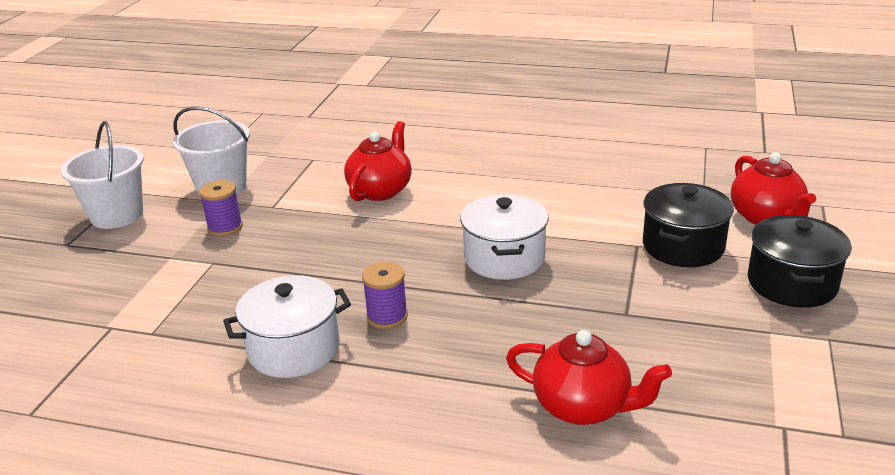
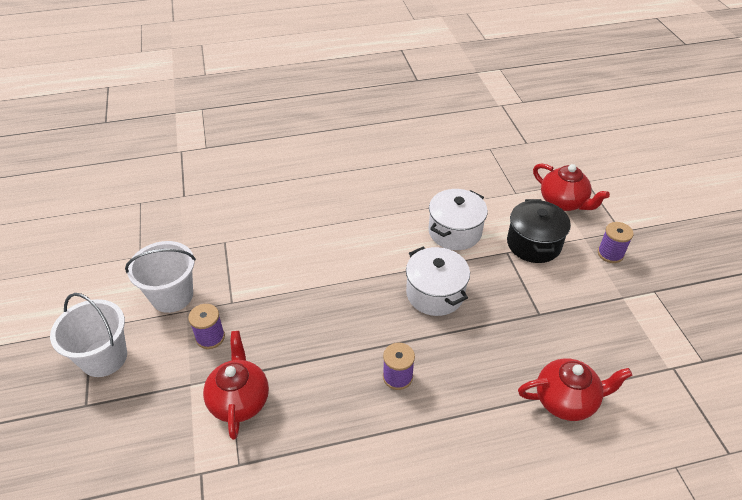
camera: 30 degrees left, 15 degrees up
white pot [223,275,351,378] -> white pot moved to [429,189,488,250]
red teapot [344,121,412,201] -> red teapot moved to [203,331,269,440]
black pot [748,215,852,308] -> purple spool [598,222,634,263]

